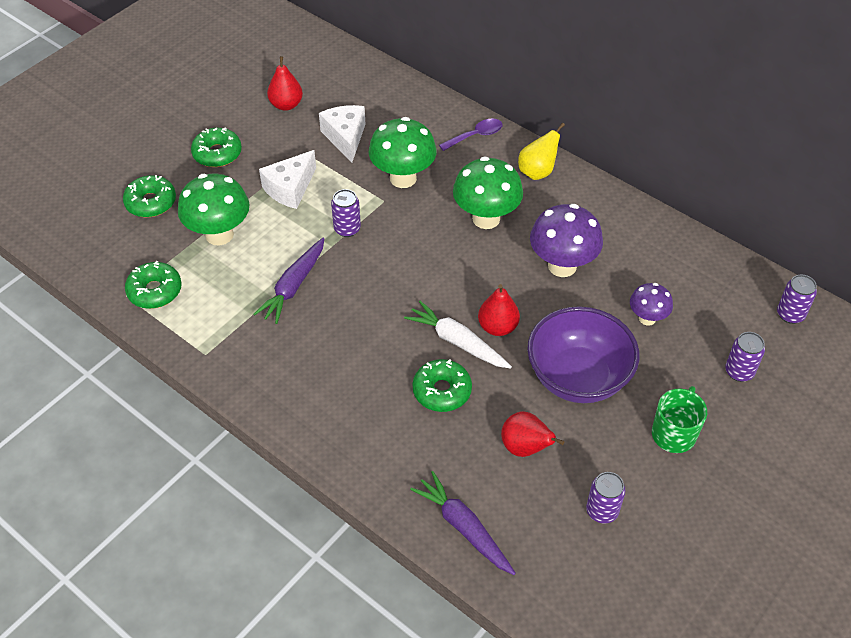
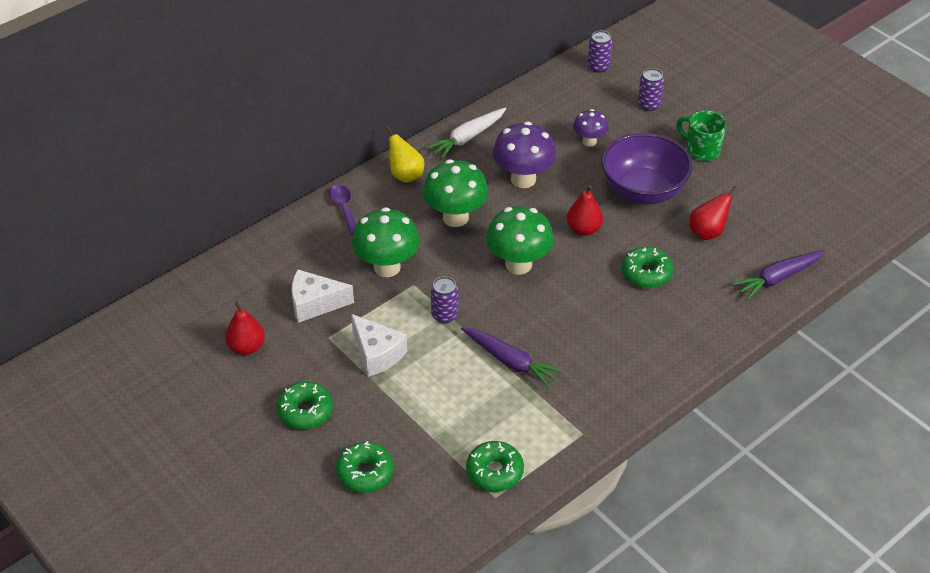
camera: 80 degrees left, 5 degrees down
green mushroom [178,174,250,245] -> green mushroom moved to [486,206,554,275]
white carrot [404,301,512,369] -> white carrot moved to [427,108,506,159]
purple can [586,472,625,524] -> none

